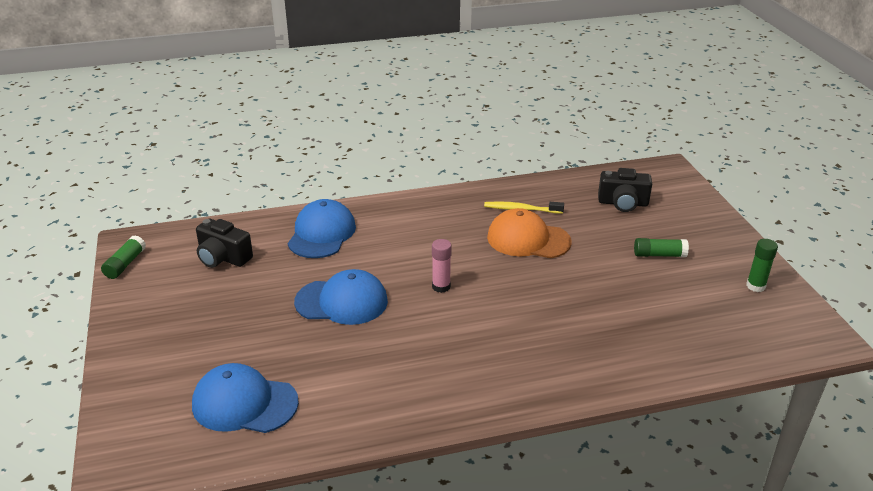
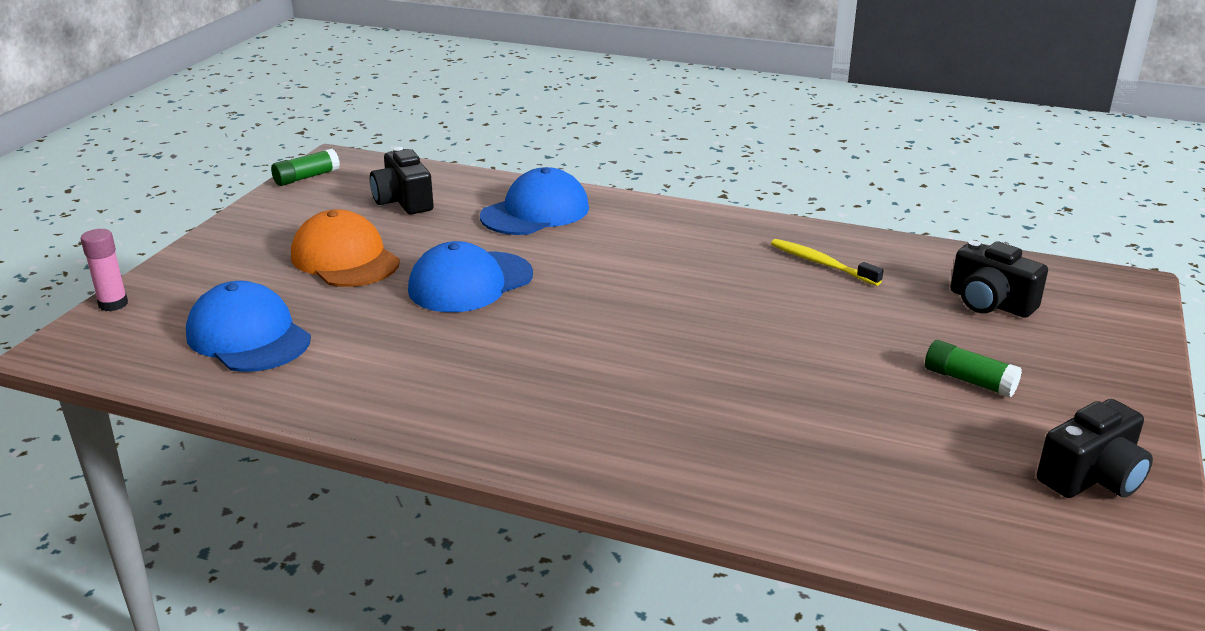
camera: 35 degrees right, 5 degrees down
blue cap [294,269,388,325] -> blue cap turned 105 degrees clockwise [408,241,533,312]
pink glue stick [432,239,452,293] -> pink glue stick moved to [81,229,128,311]
orange cap [487,208,572,258] -> orange cap moved to [291,209,400,287]
green glue stick [746,239,778,292] -> black camera [1037,399,1153,498]

